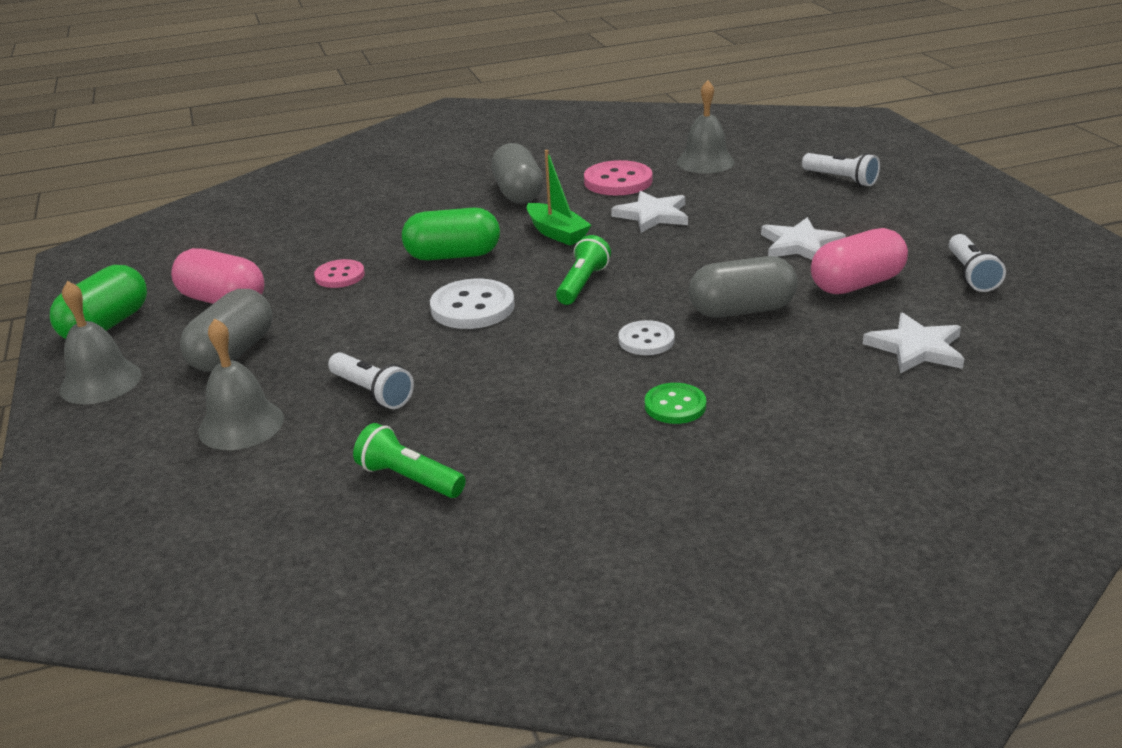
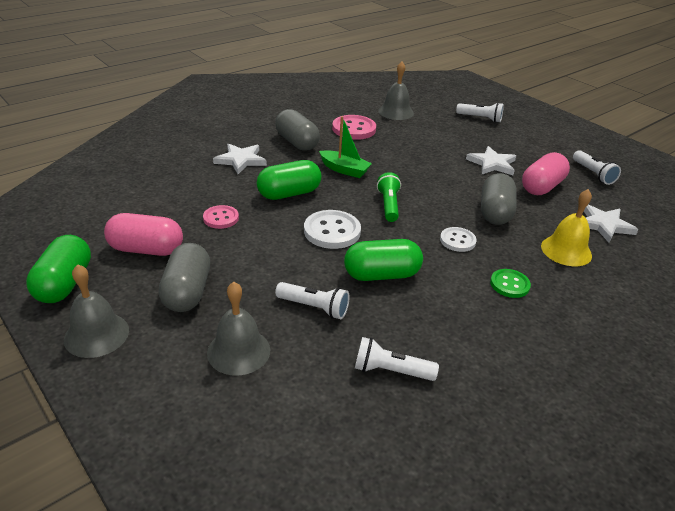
camera: 25 degrees left, 5 degrees up
green flashlight [353,423,466,498] -> white flashlight [355,337,439,381]
white star [611,191,688,233] -> white star moved to [213,143,267,174]
grey capsule [689,256,798,318] -> grey capsule turned 45 degrees counterclockwise [481,173,516,225]
none -> green capsule [344,239,423,281]
none -> yellow bell [541,189,592,266]

